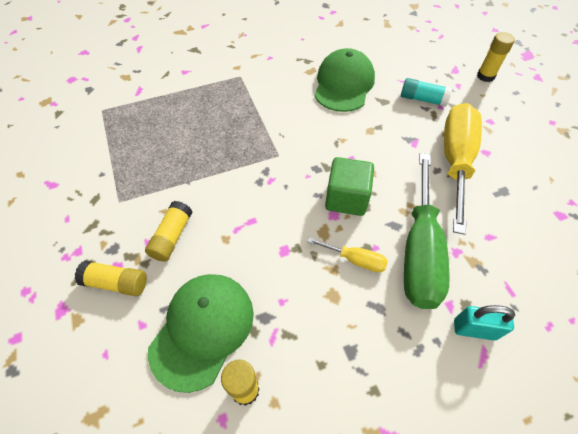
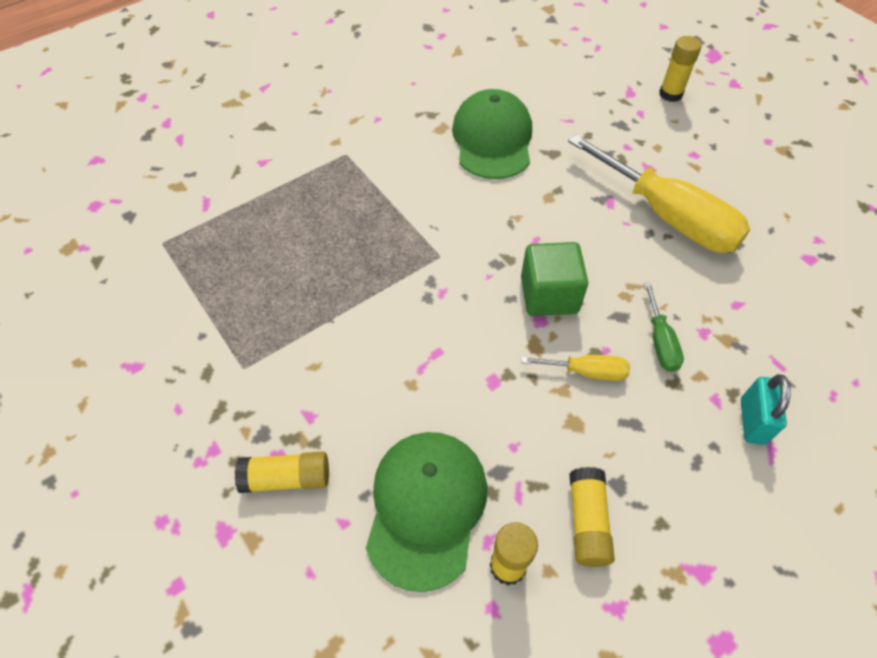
camera: 15 degrees left, 0 degrees up
yellow glue stick [145,201,192,262] -> yellow glue stick moved to [569,467,615,567]
turquoise glue stick [401,78,452,107] -> none
green screwdriver [404,153,449,309] -> green screwdriver [644,282,684,372], size x0.45
yellow screwdriver [444,103,482,235] -> yellow screwdriver turned 135 degrees clockwise [568,134,750,253]
turquoise padlock [454,305,515,341] -> turquoise padlock turned 75 degrees counterclockwise [741,374,791,445]

